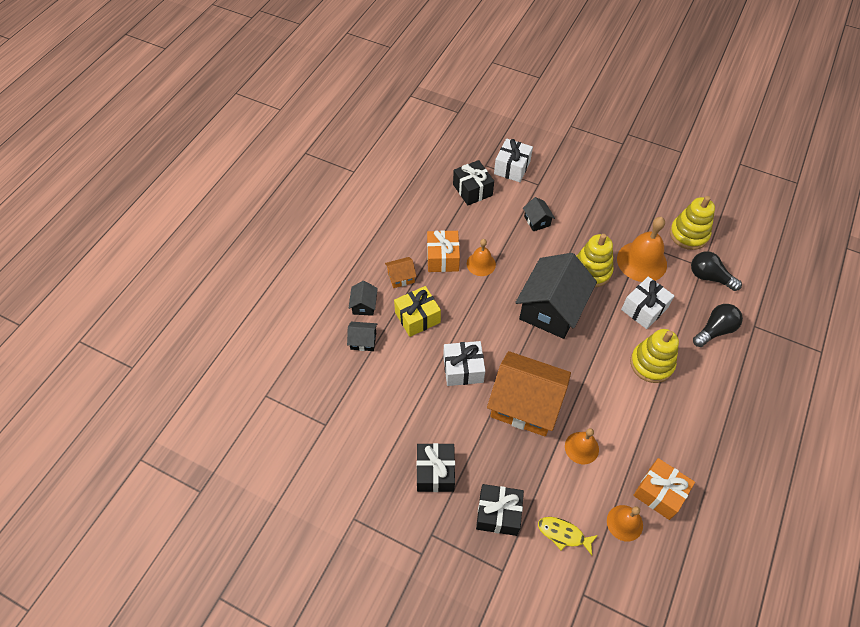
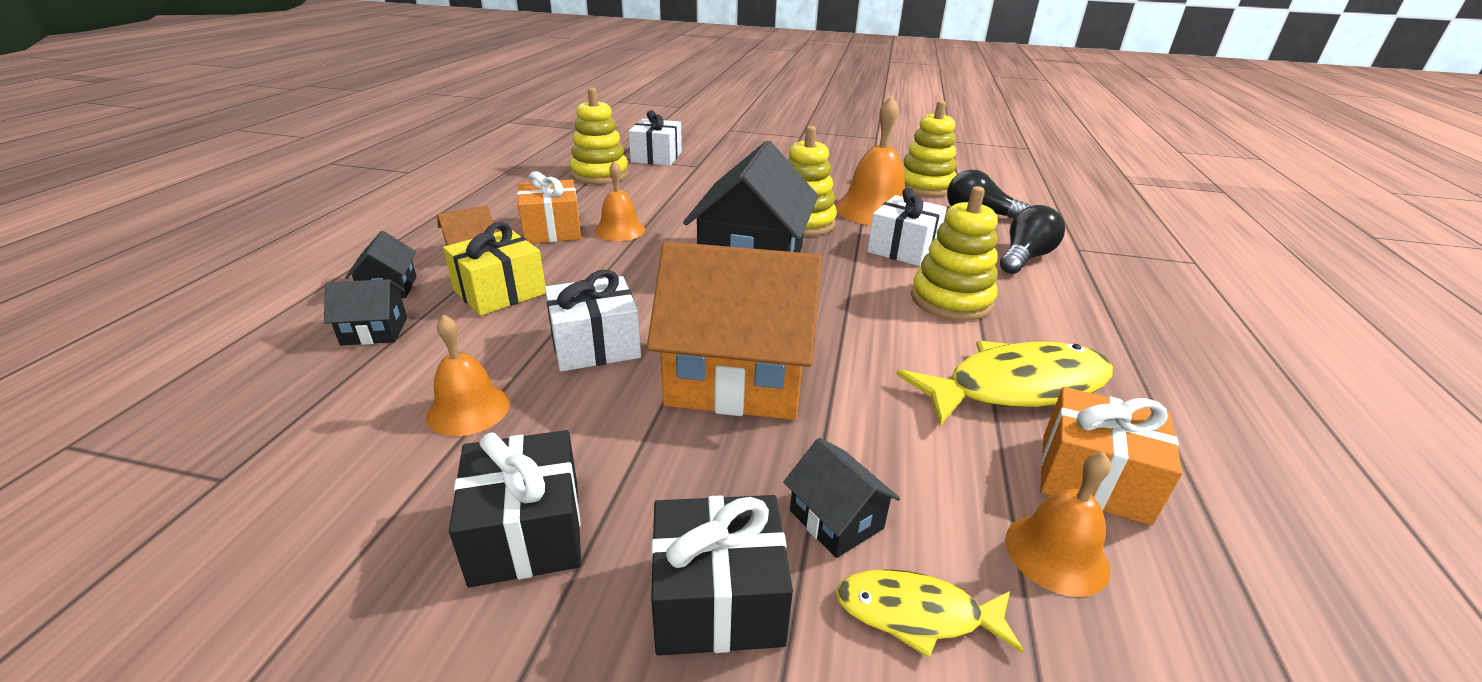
camera: 15 degrees left, 25 degrees down
black gift [453,160,494,206] -> yellow stacking toy [570,88,629,184]
black house [523,197,555,231] -> black house moved to [783,438,900,558]
orange bell [565,428,599,464] -> orange bell moved to [426,314,510,436]
none -> yellow fish [896,341,1113,426]

